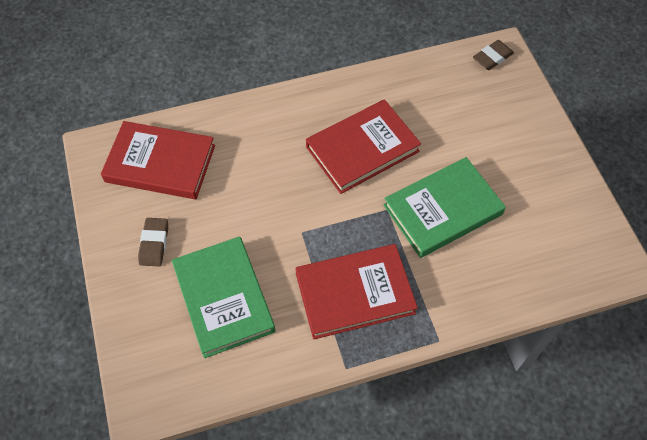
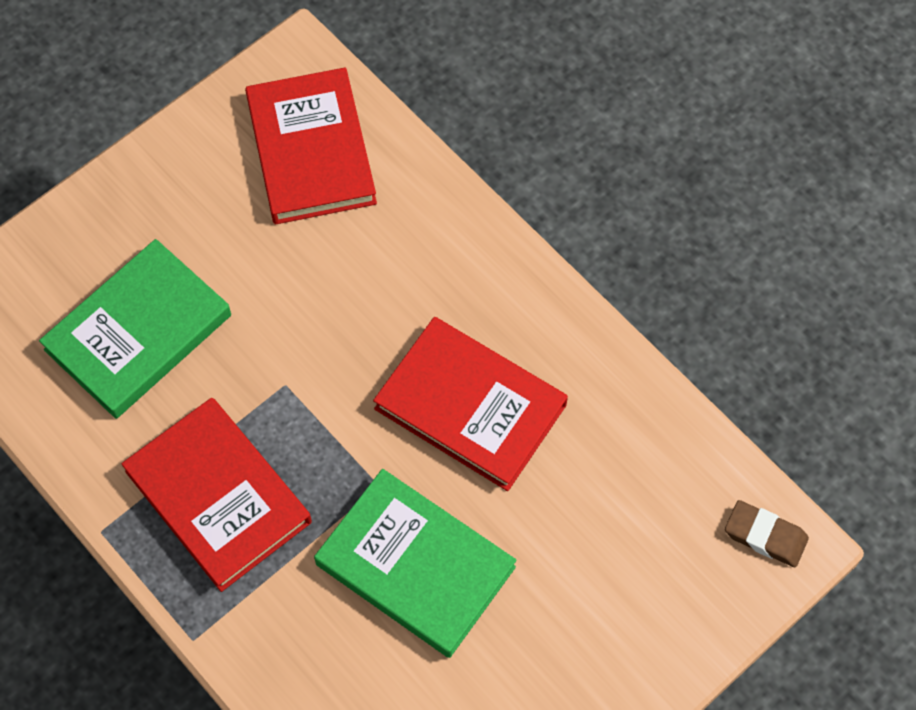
camera: 65 degrees right, 5 degrees up
brown eraser [138,218,168,267] -> none

